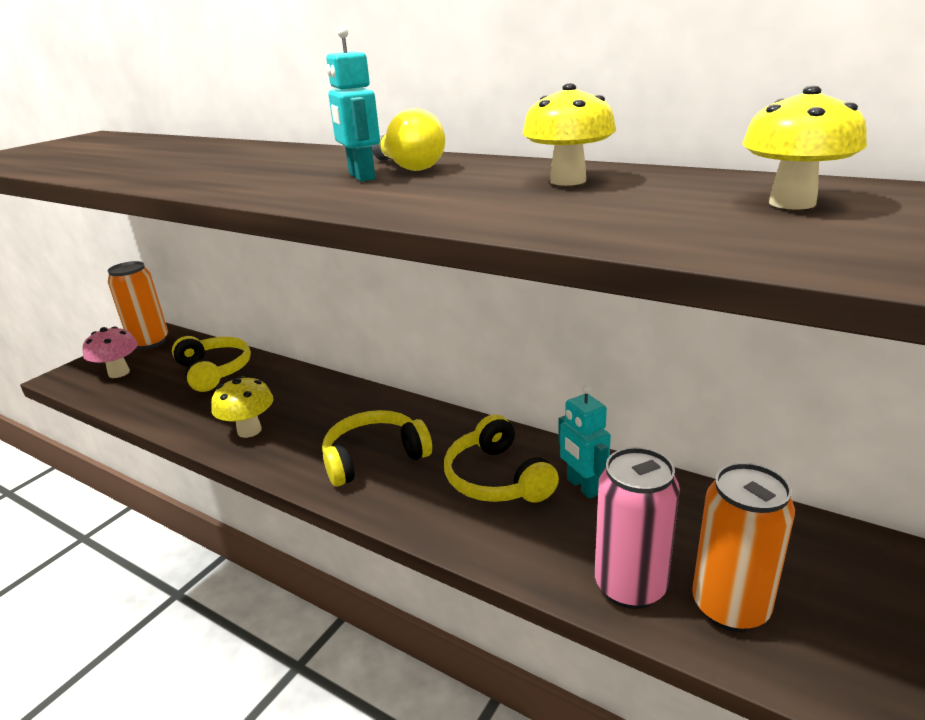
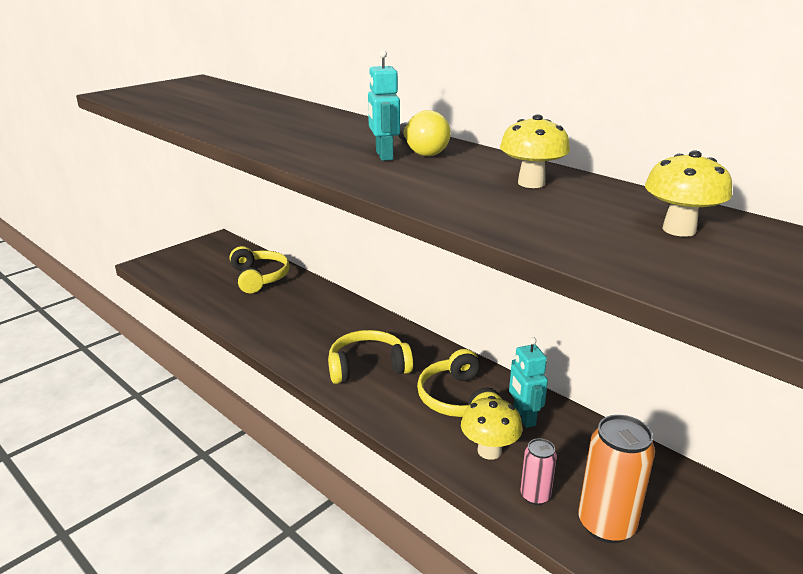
camera: 10 degrees right, 0 degrees up
pink mushroom [83,326,138,378] -> none
orange can [108,261,168,349] -> none
yellow mushroom [211,376,273,438] -> yellow mushroom moved to [461,396,523,460]
pink can [595,447,680,609] -> pink can [521,438,557,505], size x0.56

